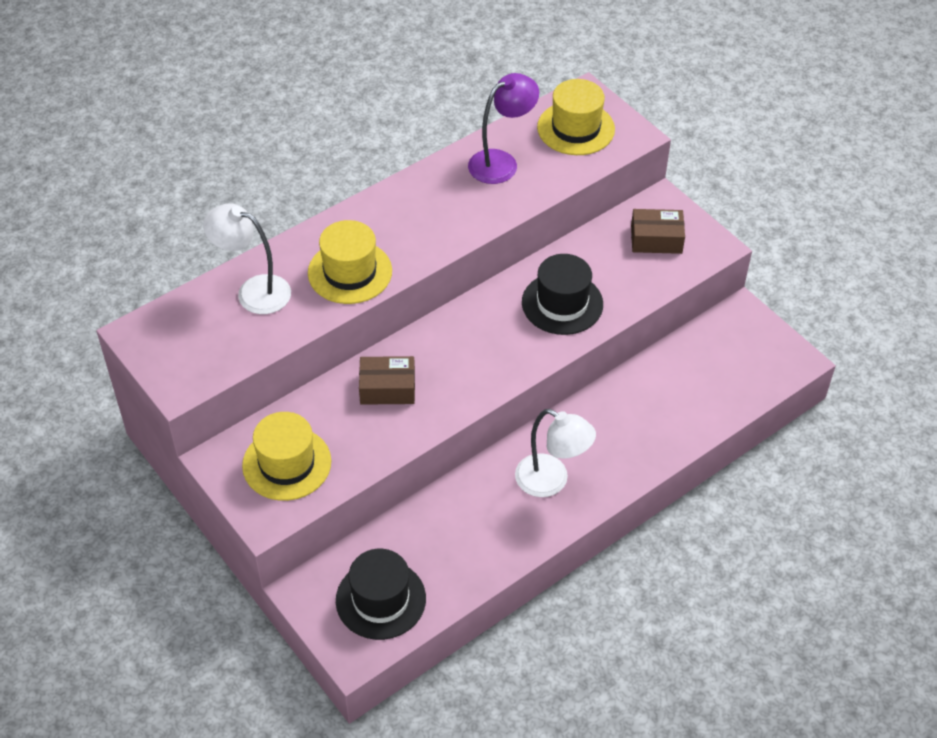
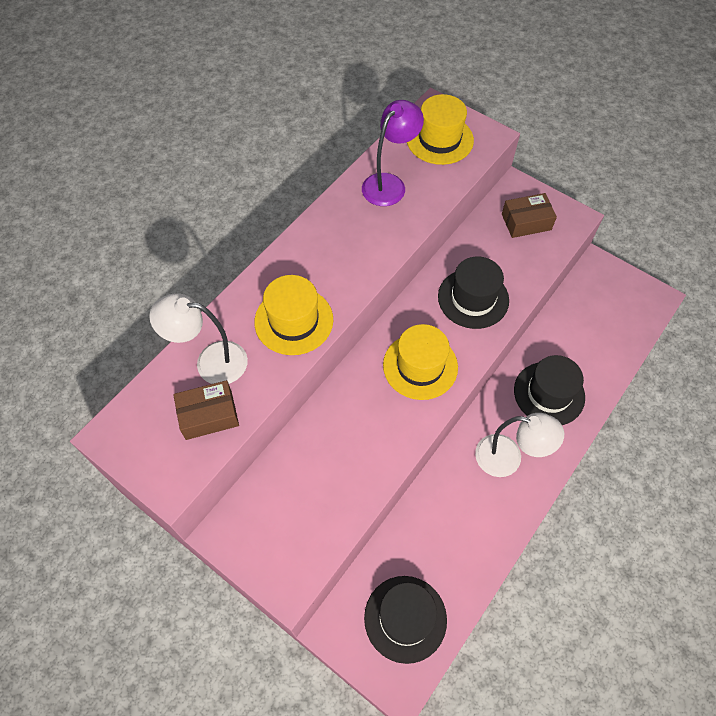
camera: 15 degrees left, 10 degrees up
yellow hat [242,412,331,501] -> yellow hat moved to [383,324,458,400]
brown box [359,356,415,405] -> brown box moved to [173,380,239,440]
none -> black hat [514,355,585,425]

